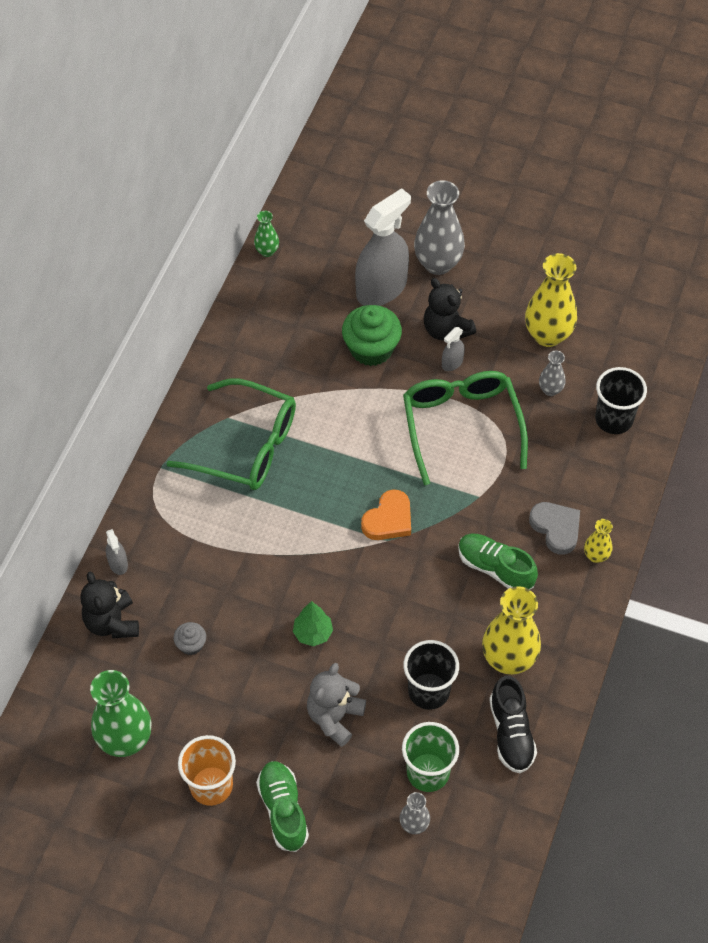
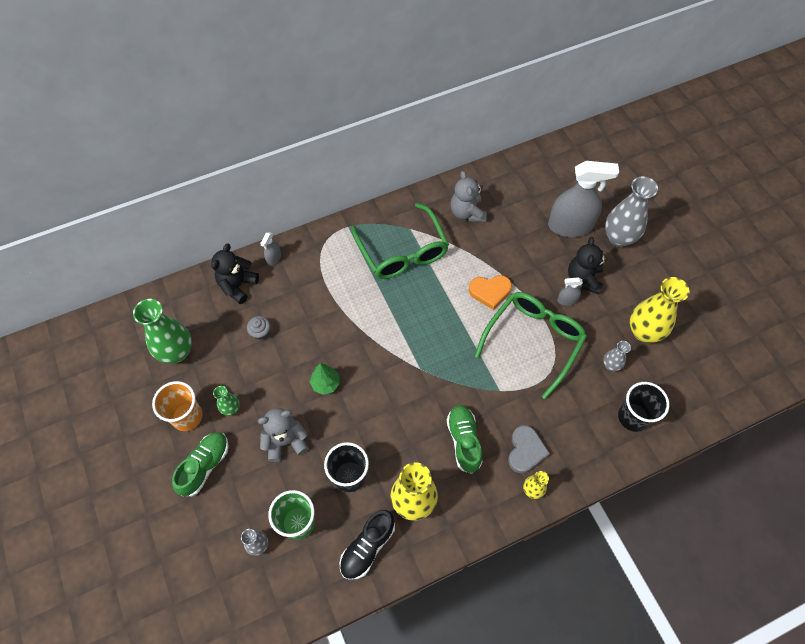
camera: 45 degrees right, 5 degrees up
green vase [254,211,279,257] -> green vase moved to [213,386,240,416]
green cupcake [342,305,402,366] -> none
orange heart [361,489,411,540] -> orange heart moved to [469,275,512,310]
none -> grey teddy bear [450,171,487,222]

